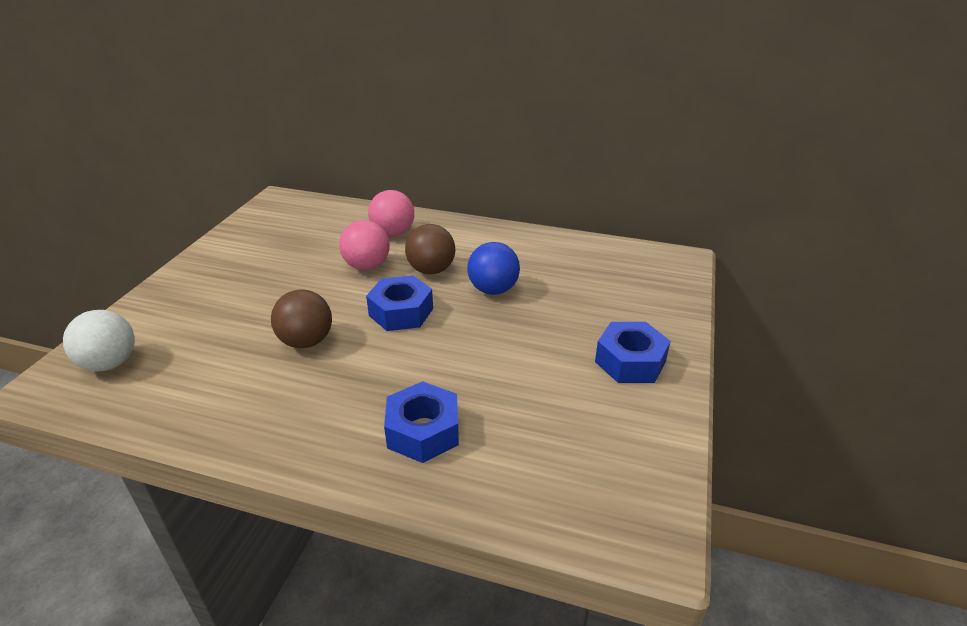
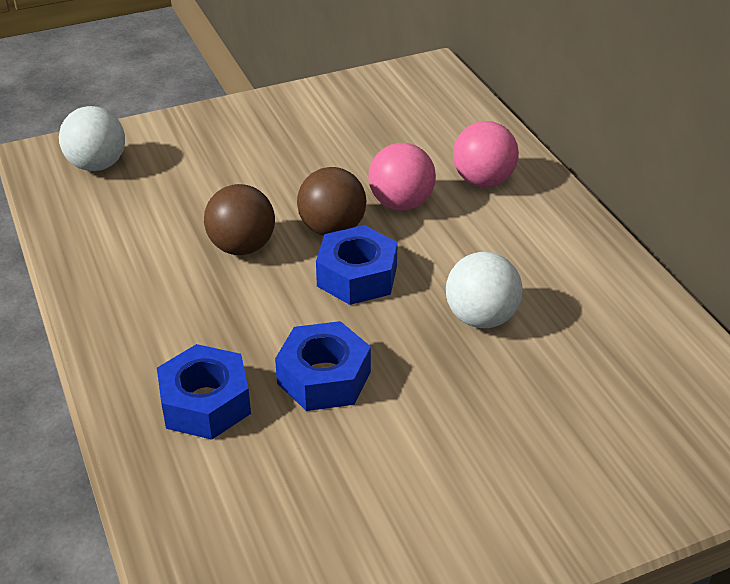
camera: 50 degrees right, 5 degrees up
brown ball [405,224,456,274] -> brown ball moved to [297,167,367,236]
blue ball [467,242,520,295] -> white ball [446,252,523,328]
blue nut [595,322,671,383] -> blue nut moved to [275,321,371,411]

